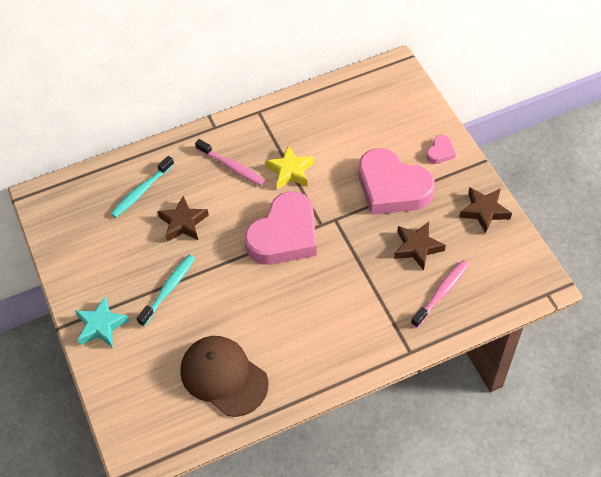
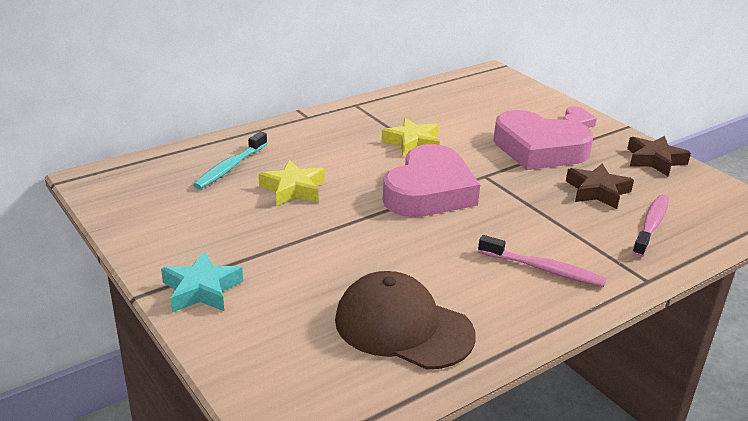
camera: 15 degrees left, 25 degrees down
turquoise toothbrush [137,254,195,326] -> none
brown star [157,196,209,242] -> yellow star [259,160,325,206]
pink toothbrush [195,139,265,186] -> pink toothbrush moved to [478,235,607,287]

